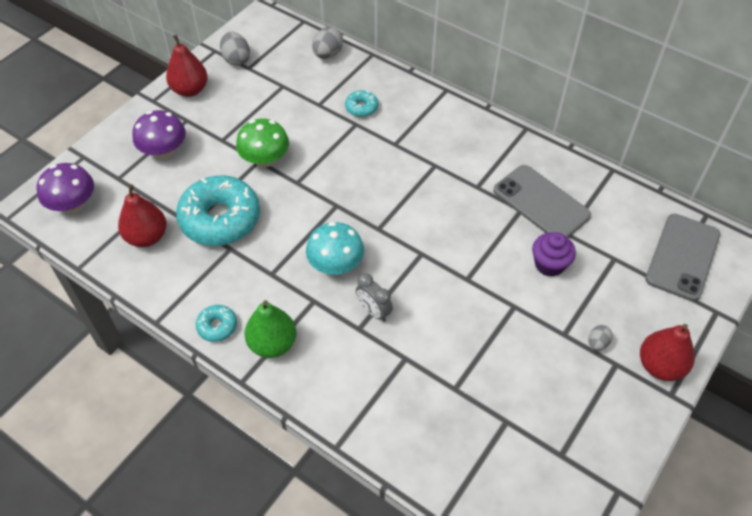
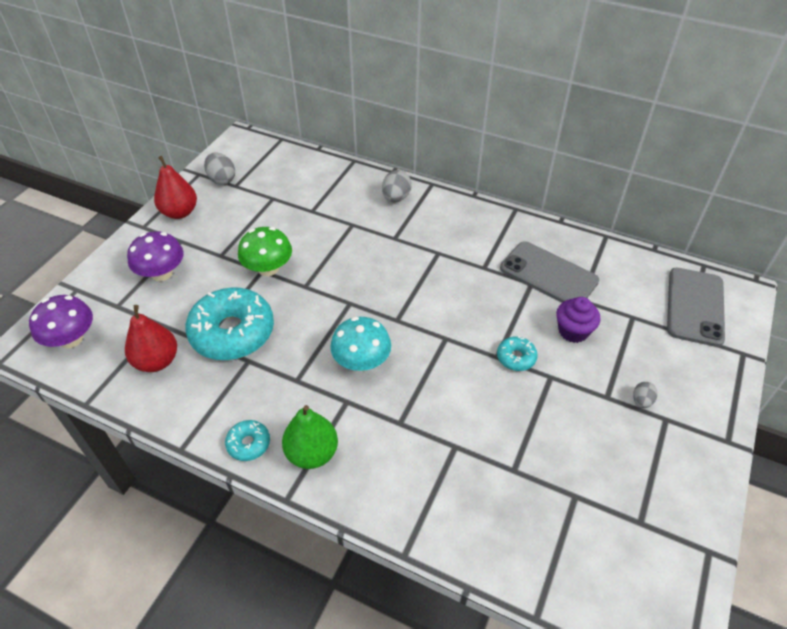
camera: 10 degrees left, 5 degrees down
grey egg [312,27,343,59] -> grey egg moved to [382,170,412,202]
turquoise donut [345,90,378,117] -> turquoise donut moved to [497,336,538,371]
grey clock [356,274,393,322] -> none
red pear [640,324,695,381] -> none

